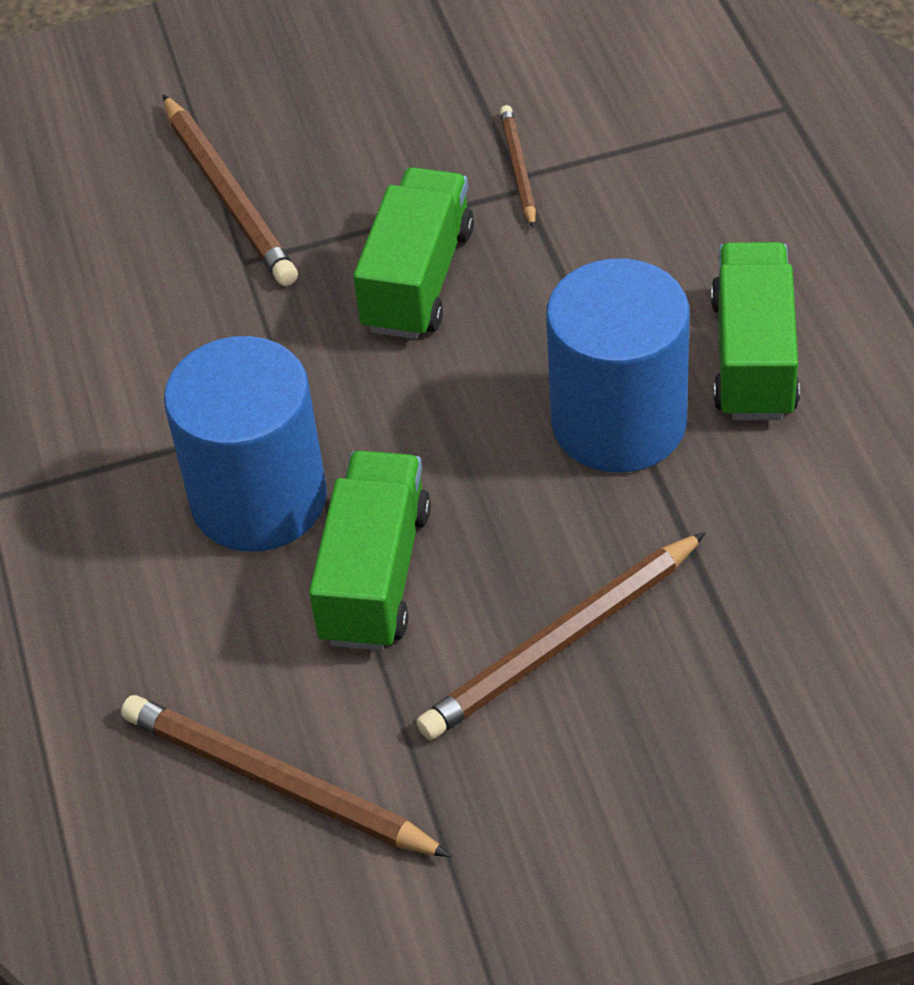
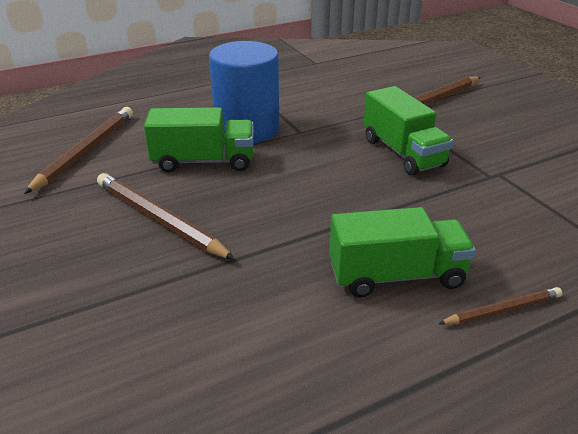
camera: 75 degrees right, 15 degrees down
green truck [353,167,474,339] -> green truck turned 60 degrees clockwise [364,86,453,175]
brown pencil [500,105,536,229] -> brown pencil moved to [438,287,562,325]
blue cylinder [546,259,690,473] -> none

